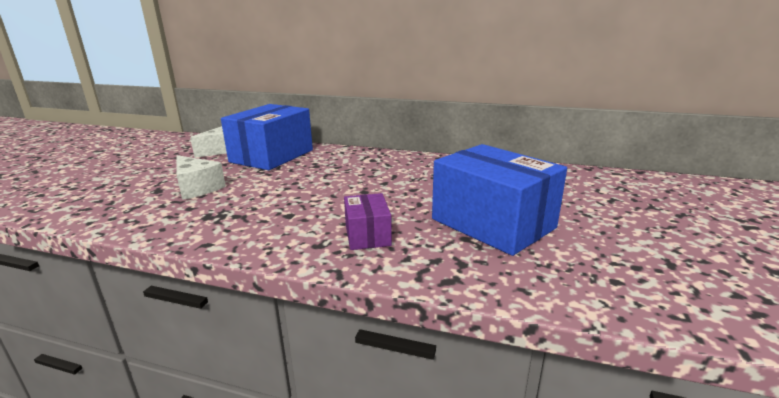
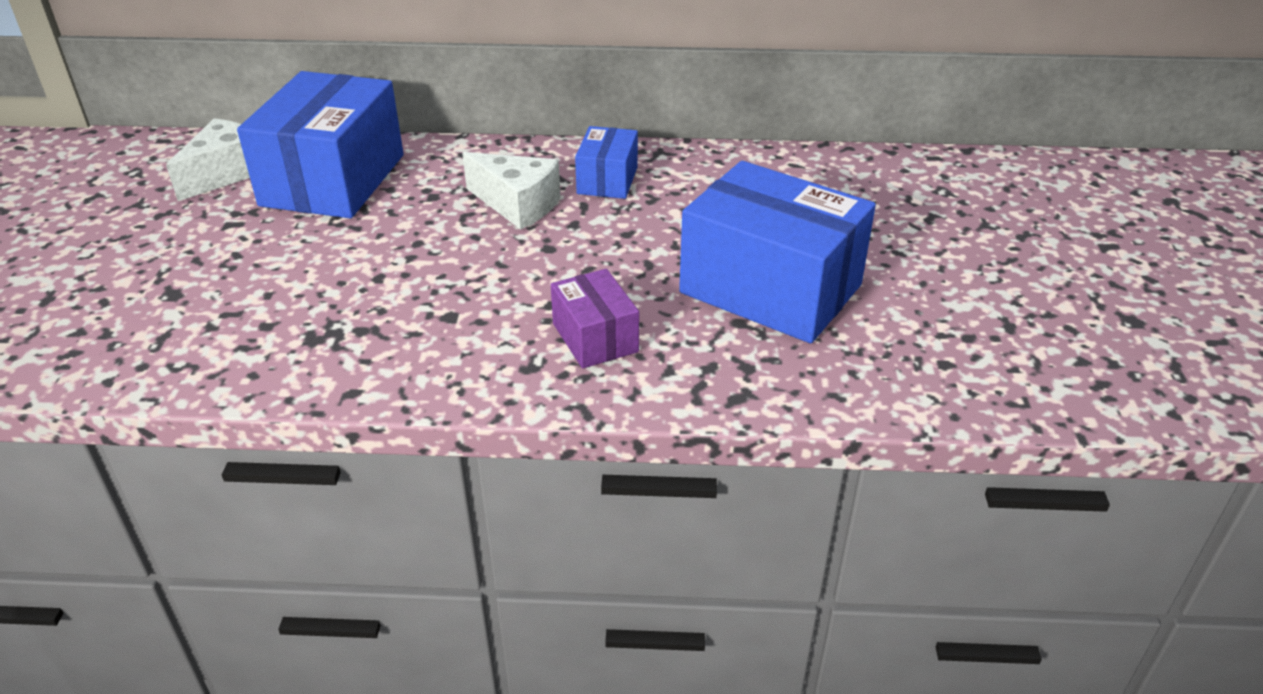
camera: 15 degrees left, 15 degrees up
white cheese [176,155,226,200] -> white cheese moved to [462,152,560,230]
none -> blue box [575,126,638,199]

